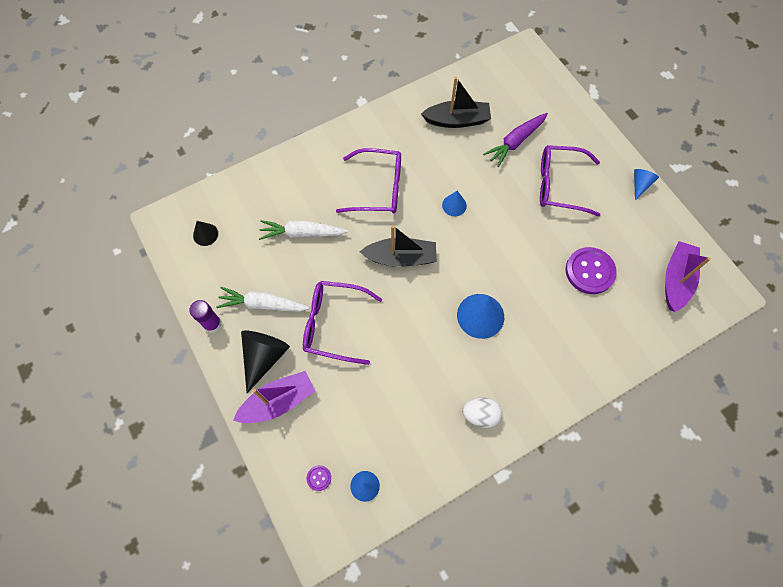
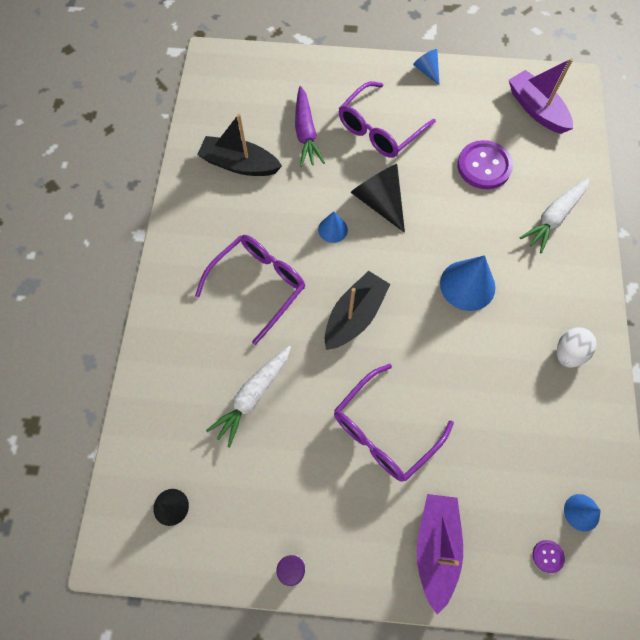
camera: 55 degrees left, 0 degrees up
white carrot [216,287,310,312] -> white carrot moved to [520,178,590,253]
black cone [241,330,290,393] -> black cone moved to [350,164,405,233]
black boat [421,77,491,128] -> black boat turned 105 degrees counterclockwise [197,114,282,176]

